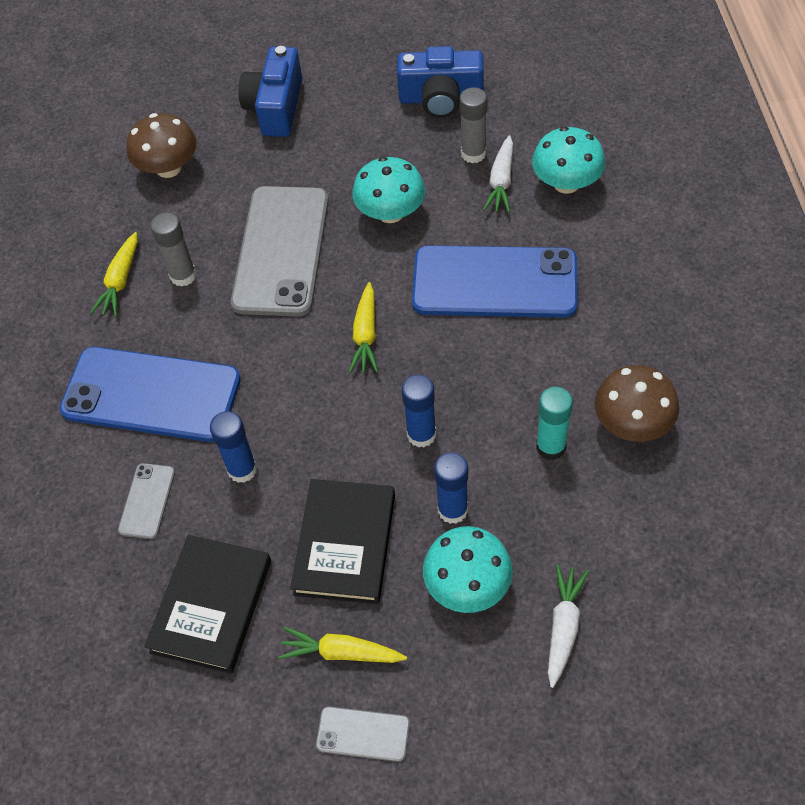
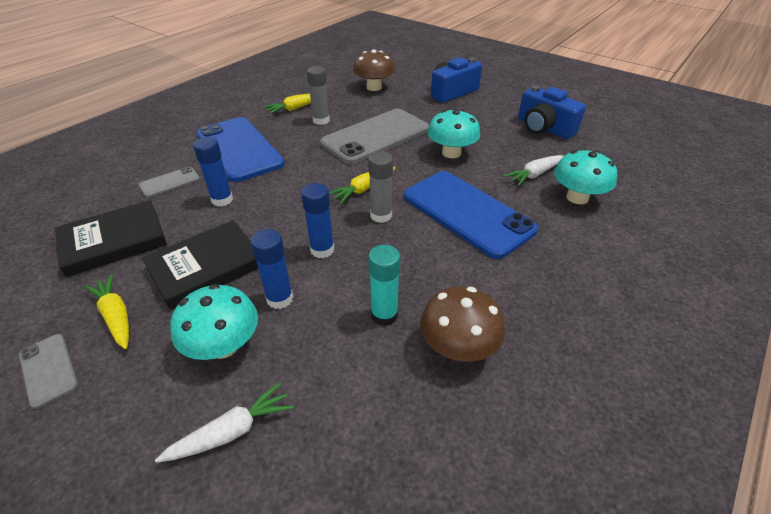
camera: 40 degrees right, 15 degrees down
grey glue stick [459,87,487,163] -> grey glue stick moved to [368,151,393,223]

